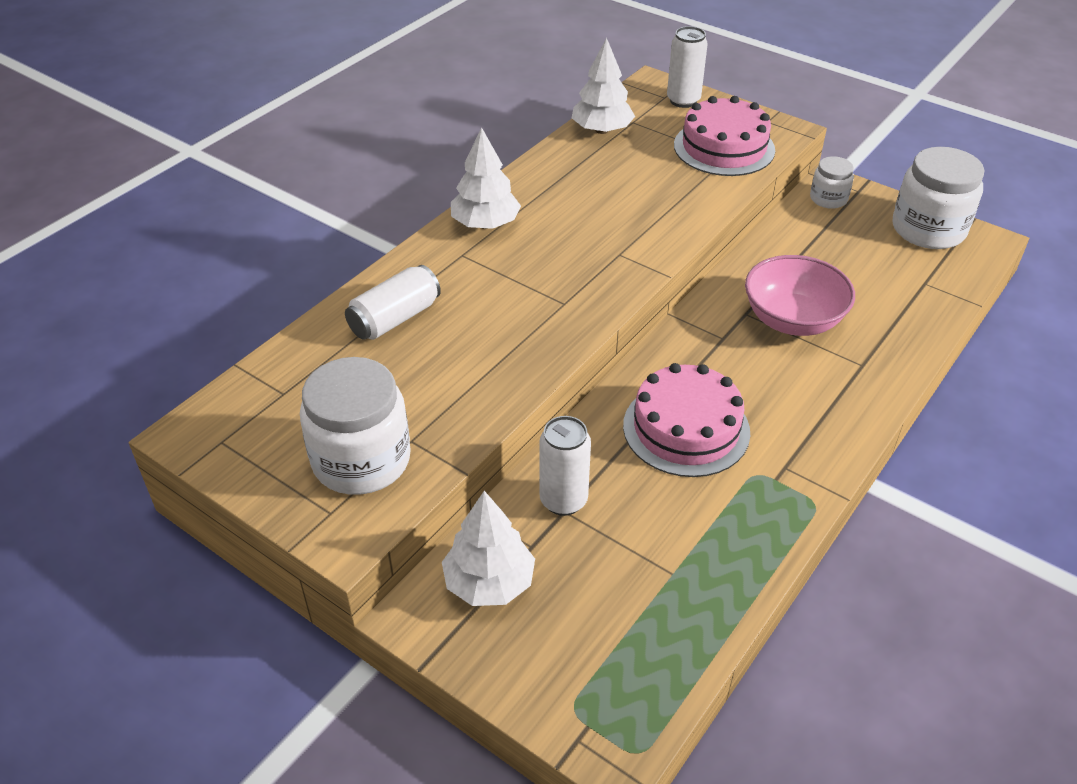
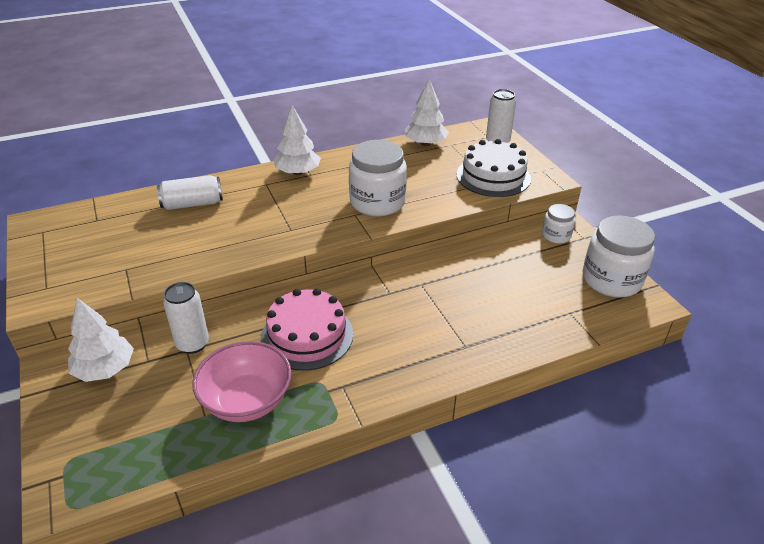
camera: 30 degrees right, 5 degrees down
white jar [300,357,411,495] -> white jar moved to [349,140,407,216]
pink cake [674,96,775,176] -> white cake [456,139,531,197]
pink bowl [745,255,855,336] -> pink bowl moved to [192,341,292,422]

